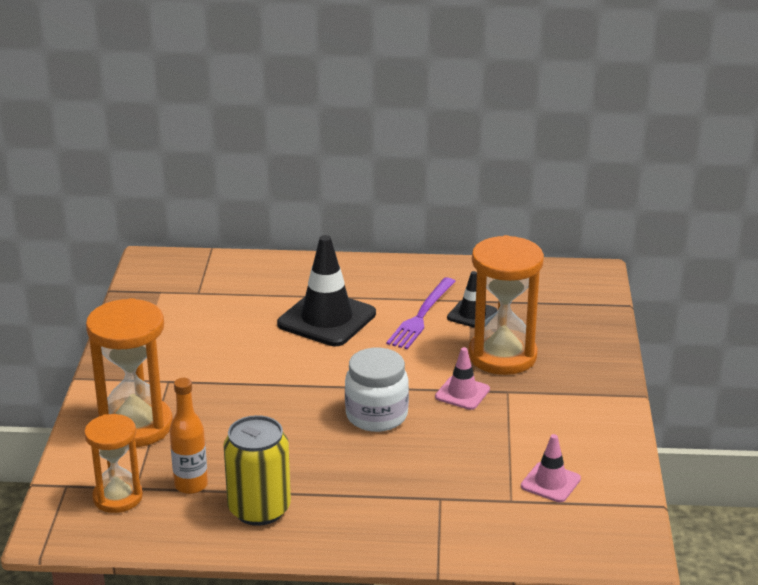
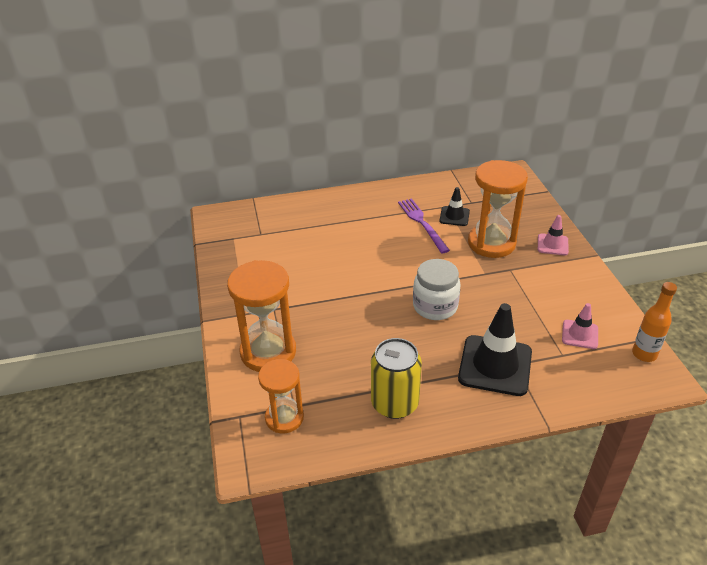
camera: 15 degrees left, 10 degrees up
orange bottle [169,378,208,494] -> orange bottle moved to [632,282,677,362]
black traffic cone [277,235,376,346] -> black traffic cone moved to [458,303,532,396]
purple fork [386,278,456,349] -> purple fork turned 150 degrees clockwise [398,198,450,253]
pink traffic cone [435,347,490,410] -> pink traffic cone moved to [538,215,569,255]

